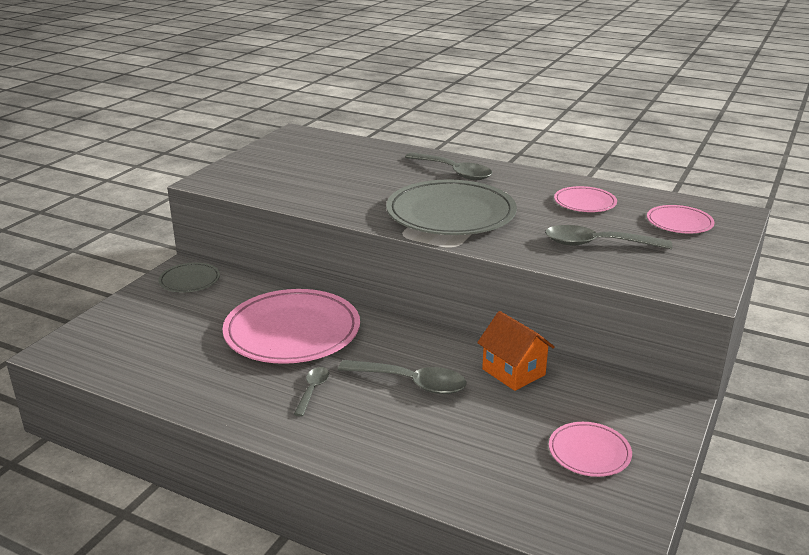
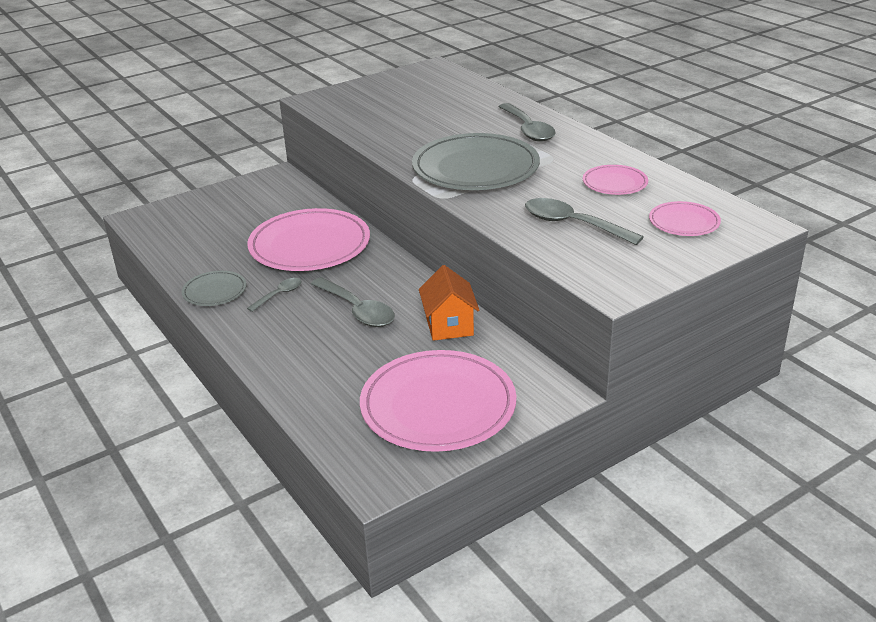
camera: 30 degrees right, 5 degrees up
grey plate [158,262,220,292] -> grey plate moved to [182,271,247,306]
pink plate [549,422,632,477] -> pink plate [360,350,516,452], size x2.04

